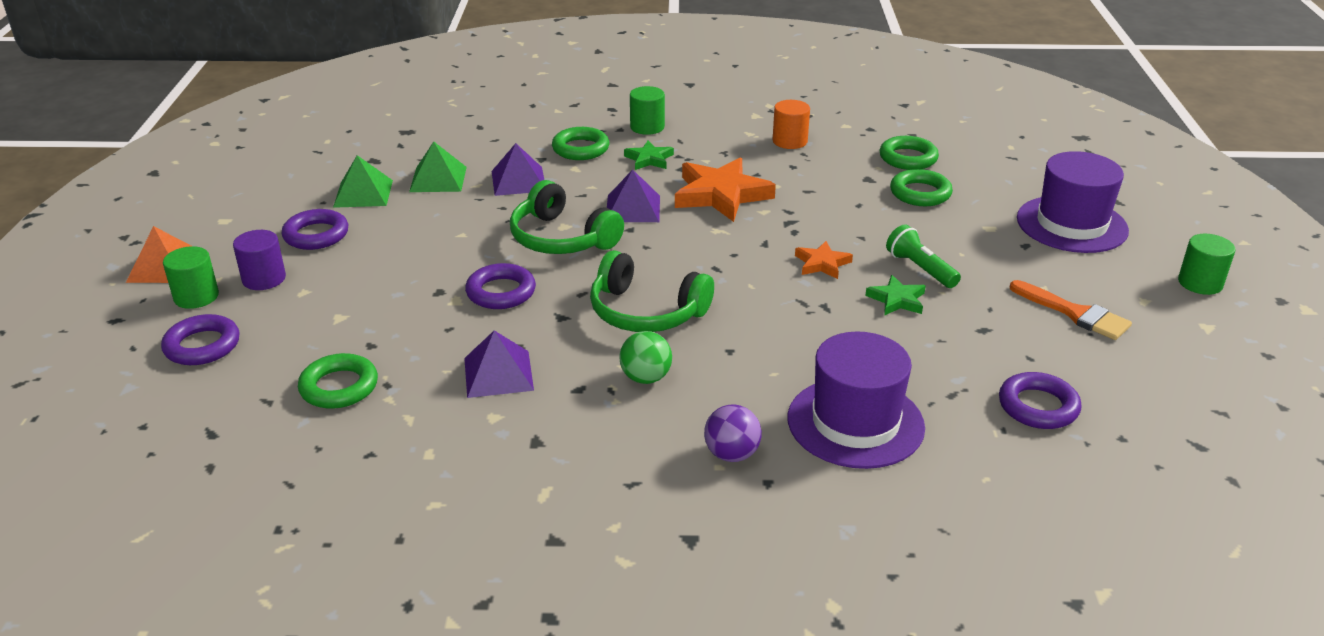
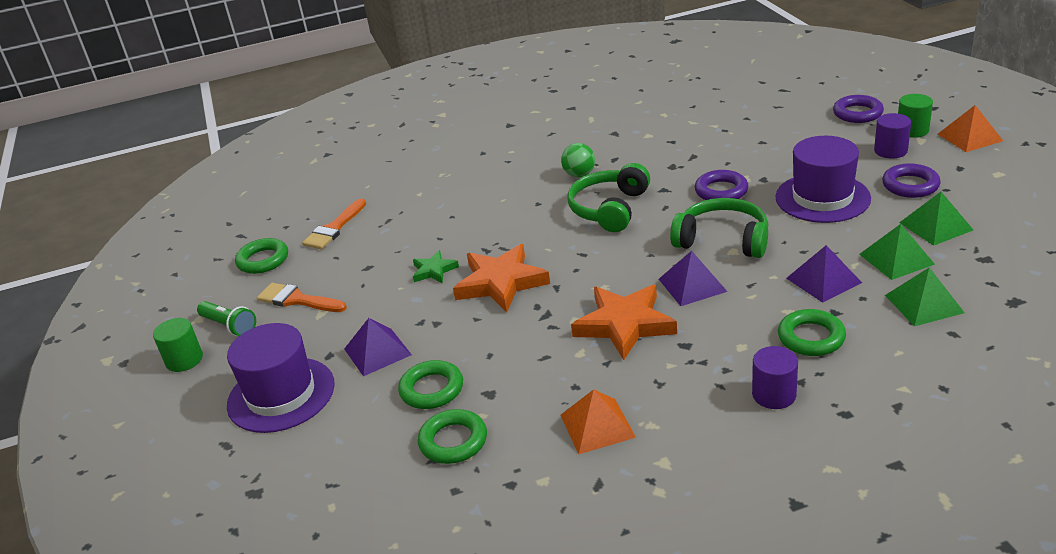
camera: 165 degrees right, 0 degrees up
green ring [298,353,378,409] -> green ring moved to [235,238,288,274]
purple pyramid [464,330,534,398] -> purple pyramid moved to [344,318,412,376]
green headphones [590,250,714,332] -> green headphones turned 75 degrees counterclockwise [567,163,650,232]
green star [624,141,674,170] -> none
green cylinder [630,86,665,135] -> purple cylinder [752,346,798,409]
purple ball [704,404,762,462] -> none
orange cylinder [773,100,810,149] -> orange pyramid [560,389,636,454]
purple hat [788,331,925,469] -> purple hat moved to [775,136,871,223]
orange star [795,241,853,279] -> orange star [453,244,550,313], size x1.93
green flashlight [886,224,961,288] -> green flashlight moved to [197,301,256,336]
purple ring [999,372,1082,429] -> orange brush [302,199,366,249]
none -> green pyramid [885,267,965,326]

